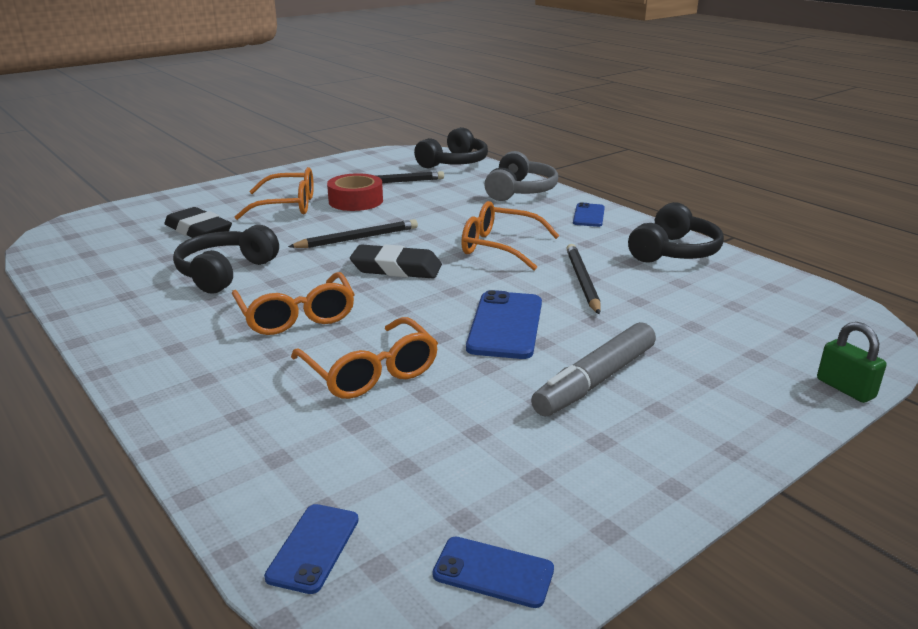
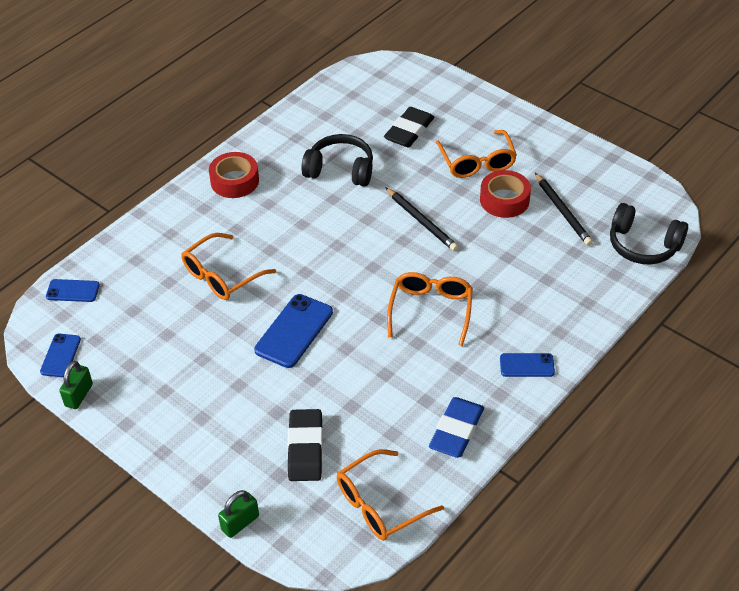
camera: 80 degrees right, 20 degrees up
orange glasses [232,272,355,335] -> orange glasses moved to [337,449,444,541]
black eraser [350,244,442,278] -> black eraser moved to [287,409,323,481]
blue phone [466,290,542,359] -> blue phone turned 60 degrees counterclockwise [254,294,333,368]
grey headphones [484,151,558,201] -> none
grey marker [531,322,656,417] -> none
black pencil [566,244,600,315] -> none
black headphones [628,202,724,263] -> blue eraser [429,397,484,458]
none -> green padlock [59,361,93,409]
none -> red tape [209,152,259,198]

